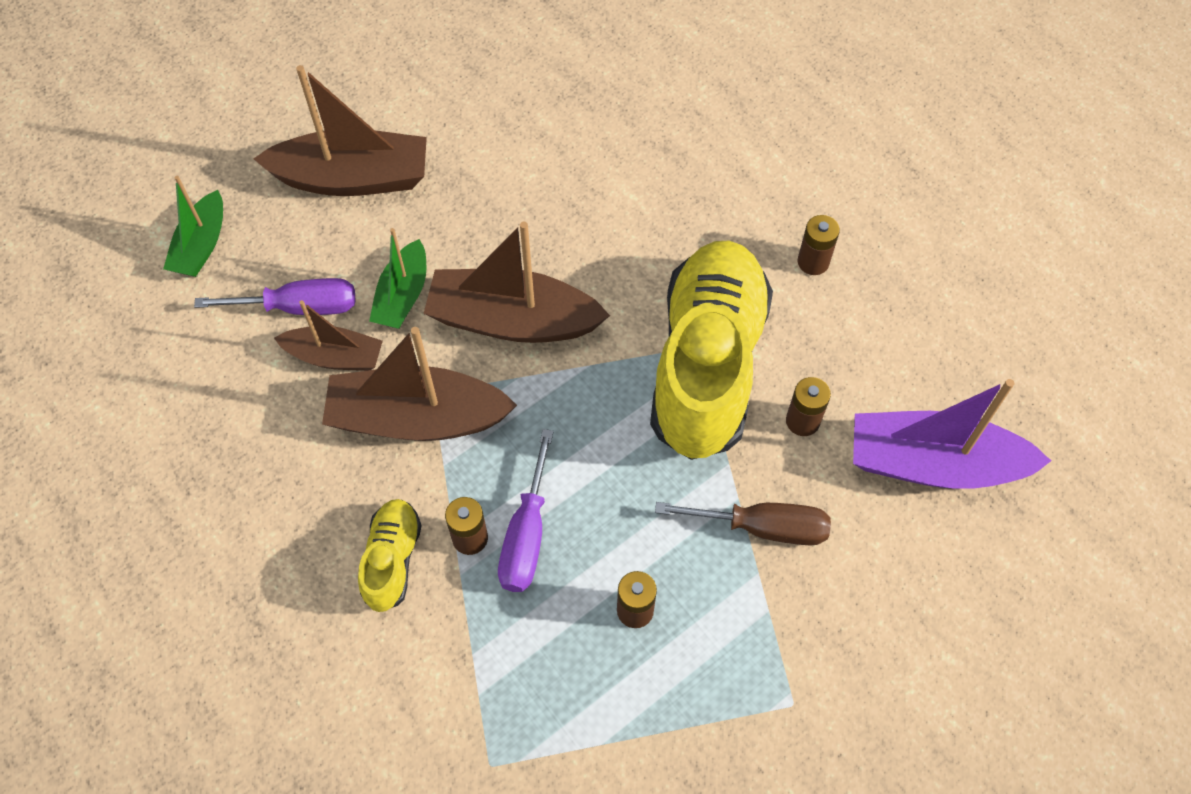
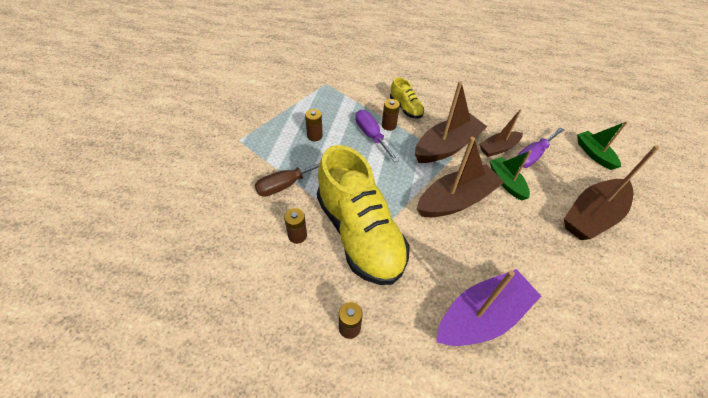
camera: 140 degrees right, 10 degrees down
purple boat [853,379,1051,489] -> purple boat moved to [436,269,541,346]

